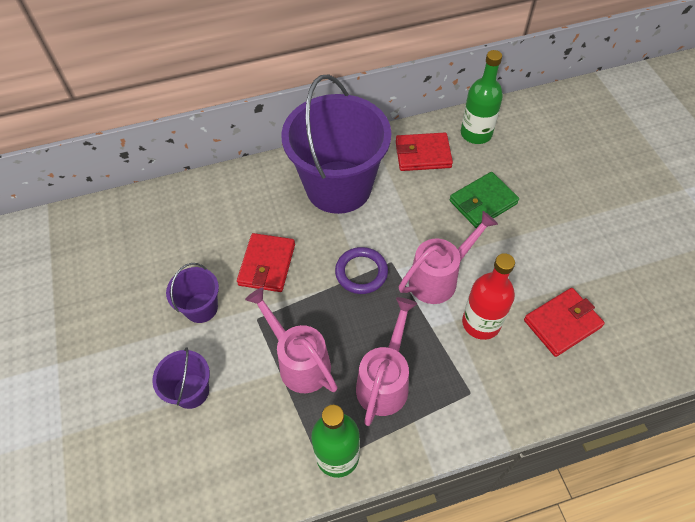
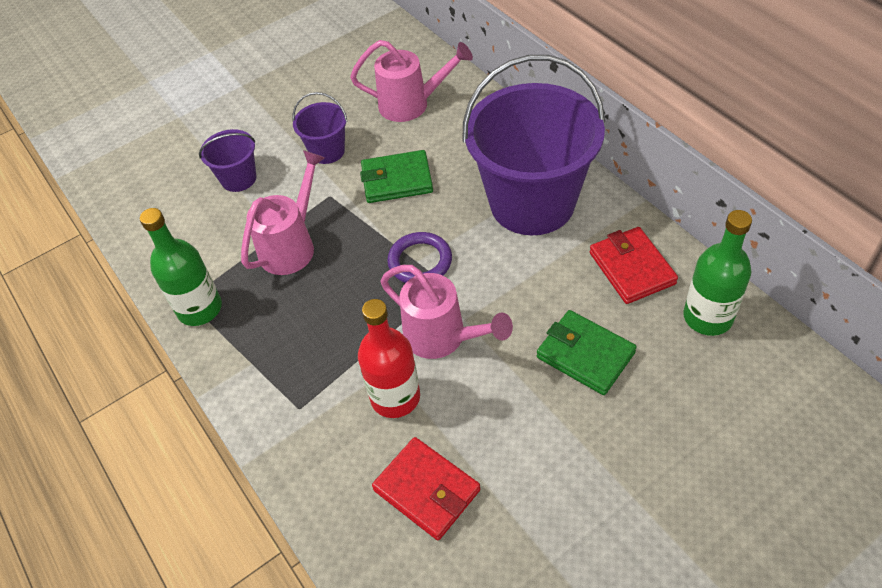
camera: 75 degrees right, 5 degrees down
red wallet [237,233,295,292] -> green wallet [360,150,433,203]
pink watering can [356,297,417,426] -> pink watering can moved to [350,40,473,122]

